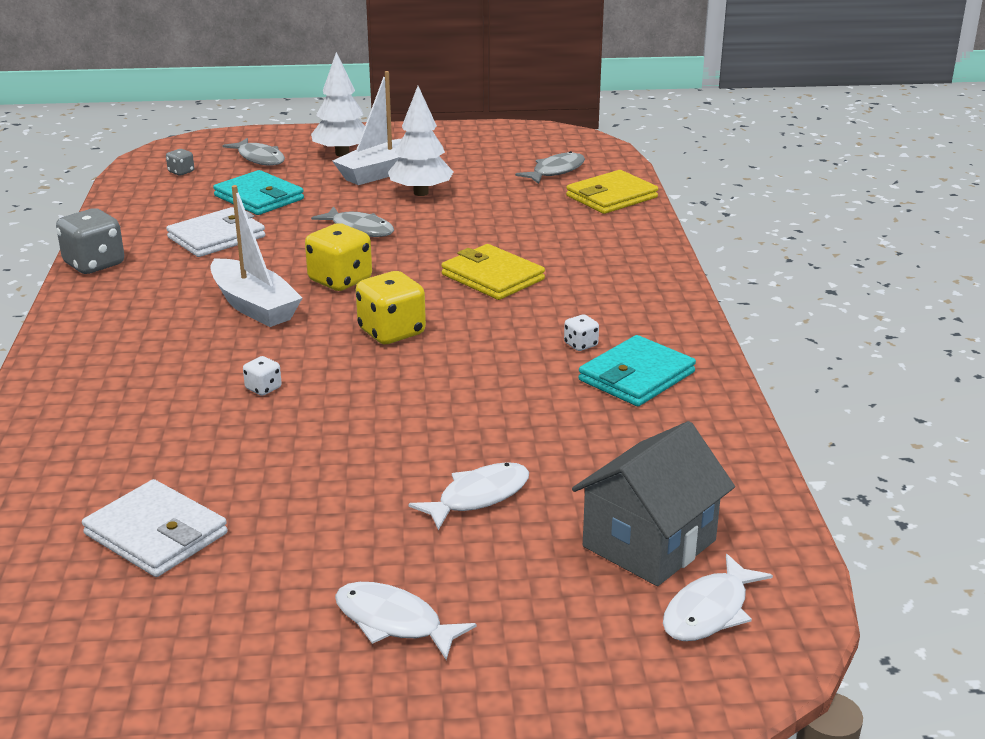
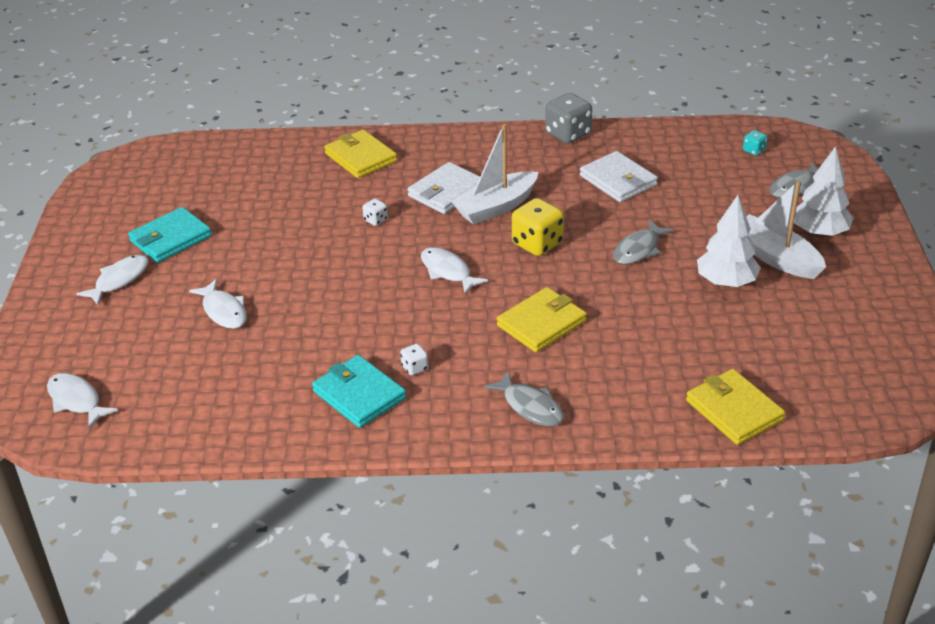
camera: 95 degrees right, 10 degrees up
white wallet [82,479,228,577] -> white wallet moved to [407,162,480,214]
grey dice [166,149,194,176] -> turquoise dice [743,130,767,156]
turquoise wallet [213,170,304,215] -> turquoise wallet moved to [128,207,212,263]
yellow dice [356,271,426,344] -> white fish [421,247,488,294]
grey fish [515,151,585,184] -> grey fish moved to [484,371,563,426]
grey house [572,421,735,586] -> none
none -> yellow wallet [324,130,397,178]

